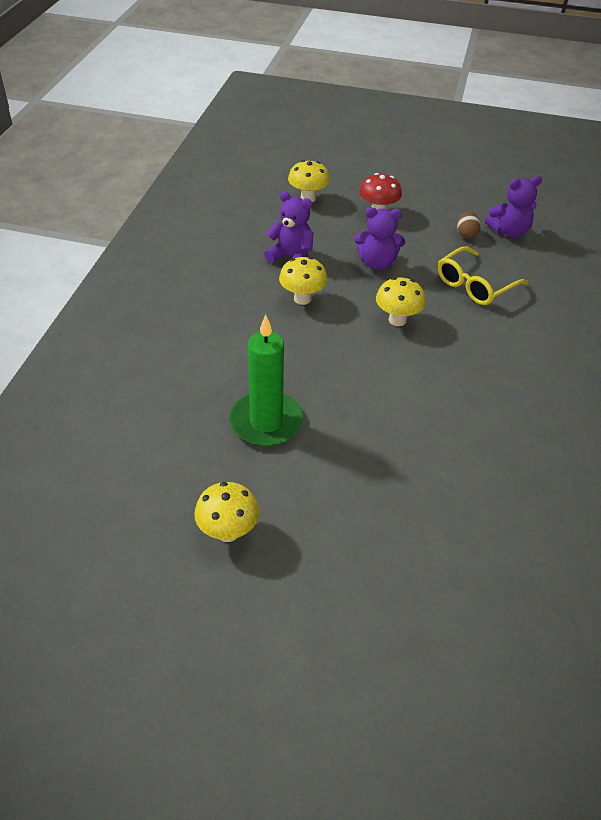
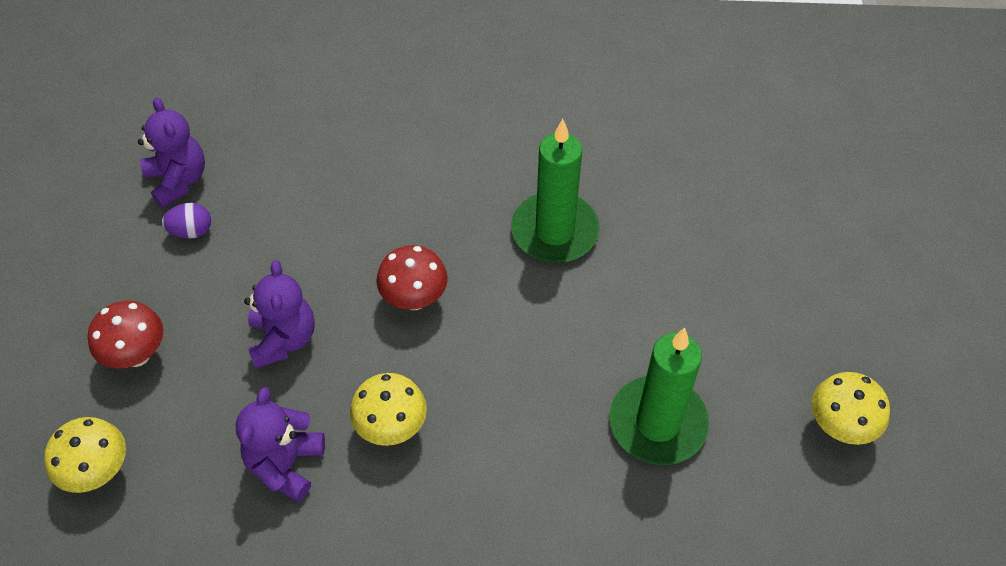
camera: 100 degrees left, 10 degrees up
yellow mushroom [376,277,426,326] -> red mushroom [376,245,448,310]
yellow glasses [437,247,528,305] -> none
brown egg [457,212,481,239] -> purple egg [162,203,211,239]
none -> green candle [511,119,600,263]

